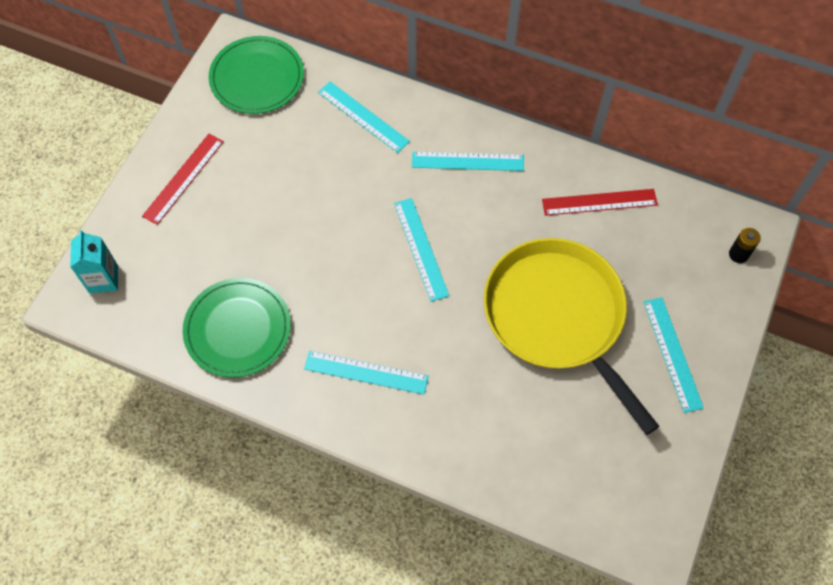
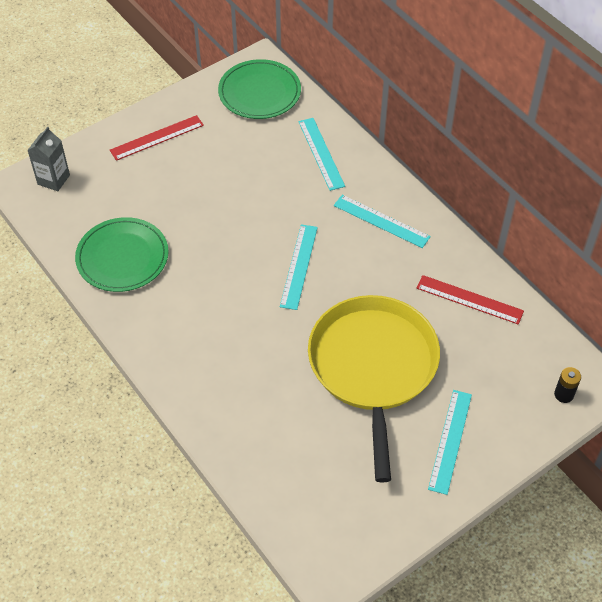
camera: 30 degrees right, 10 degrees down
turquoise carton [70,230,118,294] -> grey carton [27,126,70,191]
turquoise ruler [304,351,429,395] -> none

